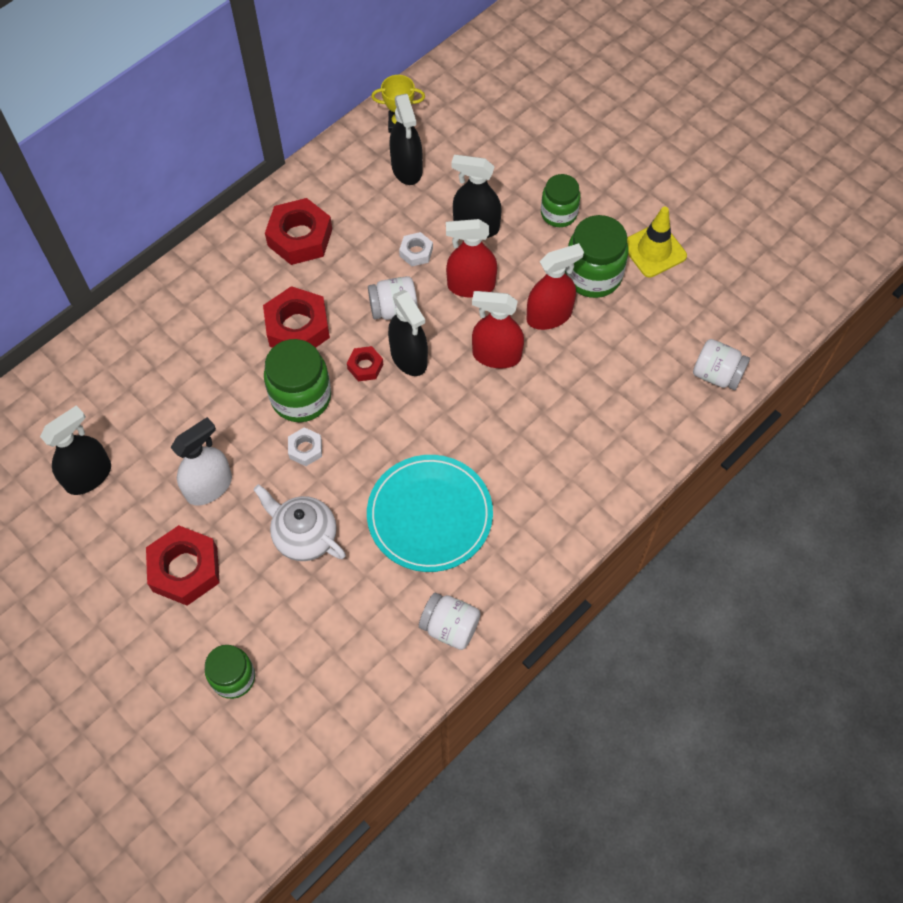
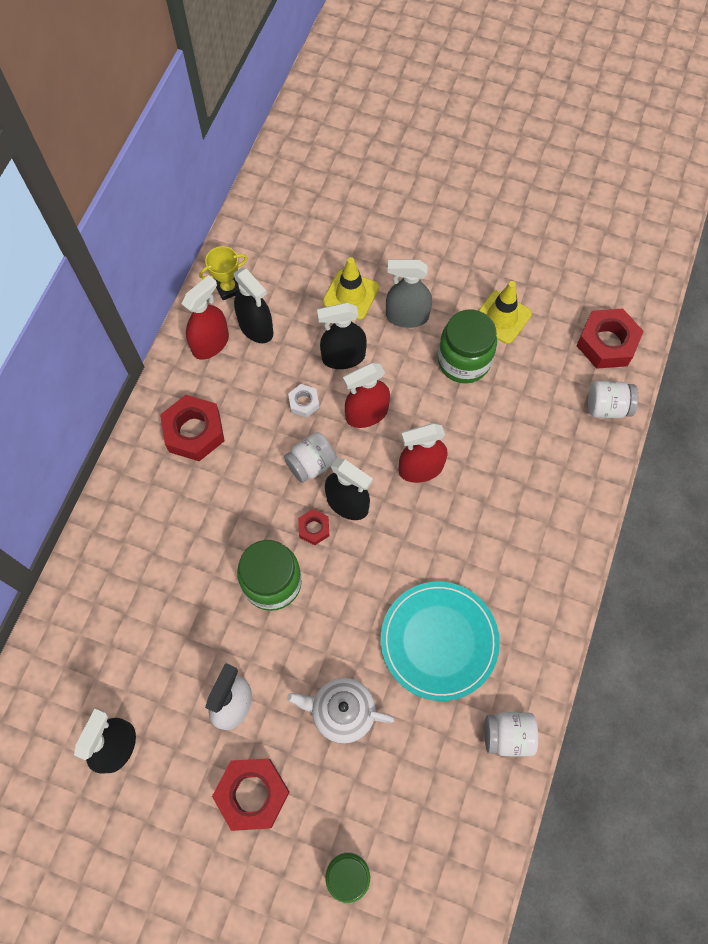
camera: 25 degrees left, 5 degrees up
red nut [263,286,330,348] -> red nut moved to [576,309,644,369]
white nut [288,427,322,466] -> none
red spray bottle [526,243,584,330] -> red spray bottle moved to [182,275,229,360]
green jar [541,174,580,227] -> grey spray bottle [386,259,432,328]
none -> yellow traffic cone [323,257,379,320]

